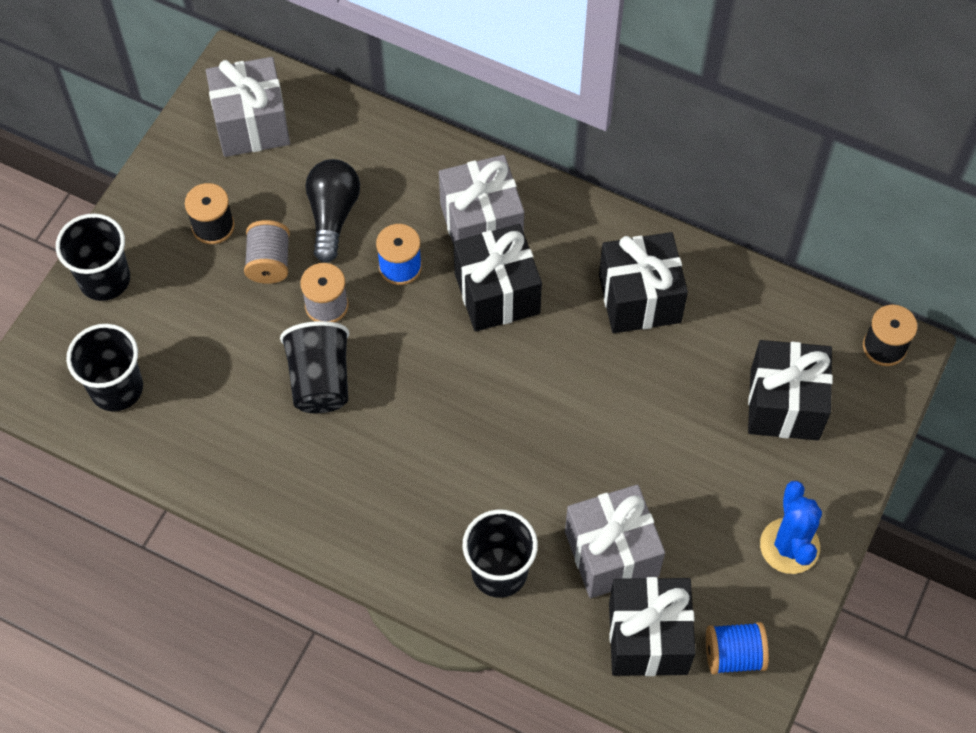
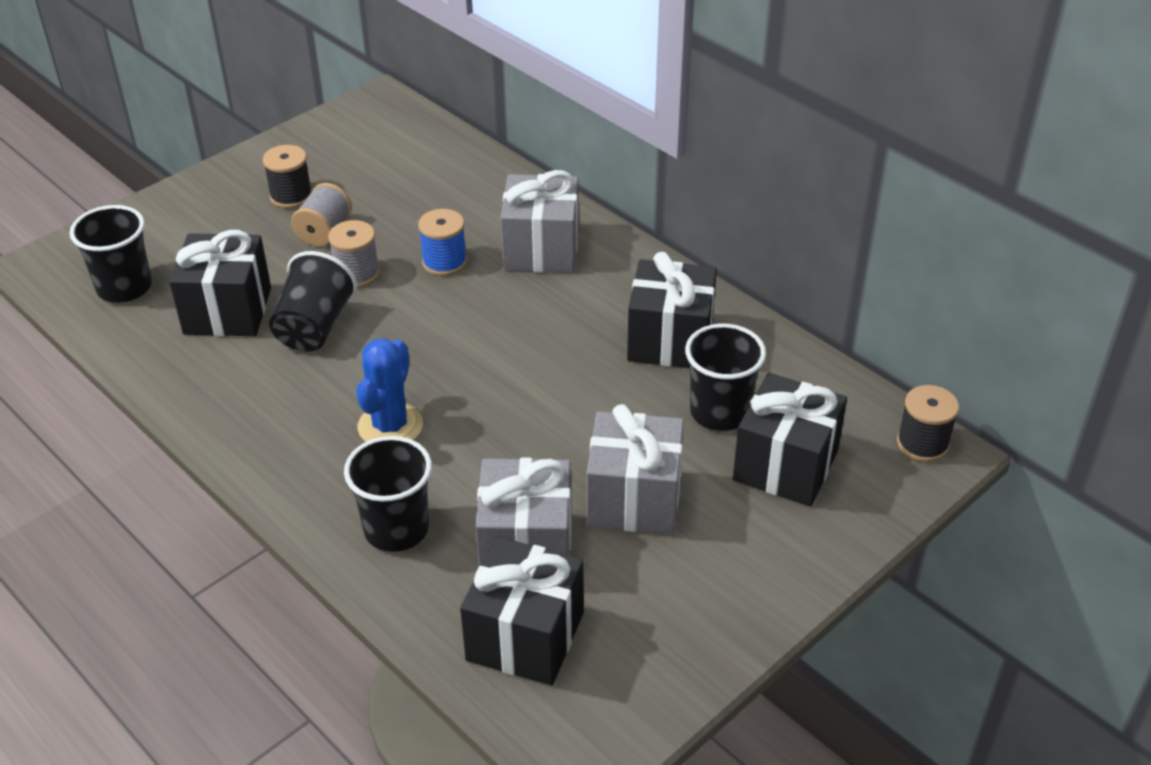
camera: 20 degrees right, 20 degrees down
black cup [56,213,130,301] -> black cup moved to [685,324,766,431]
grey gift [206,57,290,157] -> grey gift moved to [587,404,684,534]
black light bulb [306,159,360,263] -> none
black gift [454,224,542,332] -> black gift moved to [169,230,271,336]
blue spool [706,622,769,675] -> none
blue cactus [760,481,822,574] -> blue cactus moved to [356,338,423,442]

